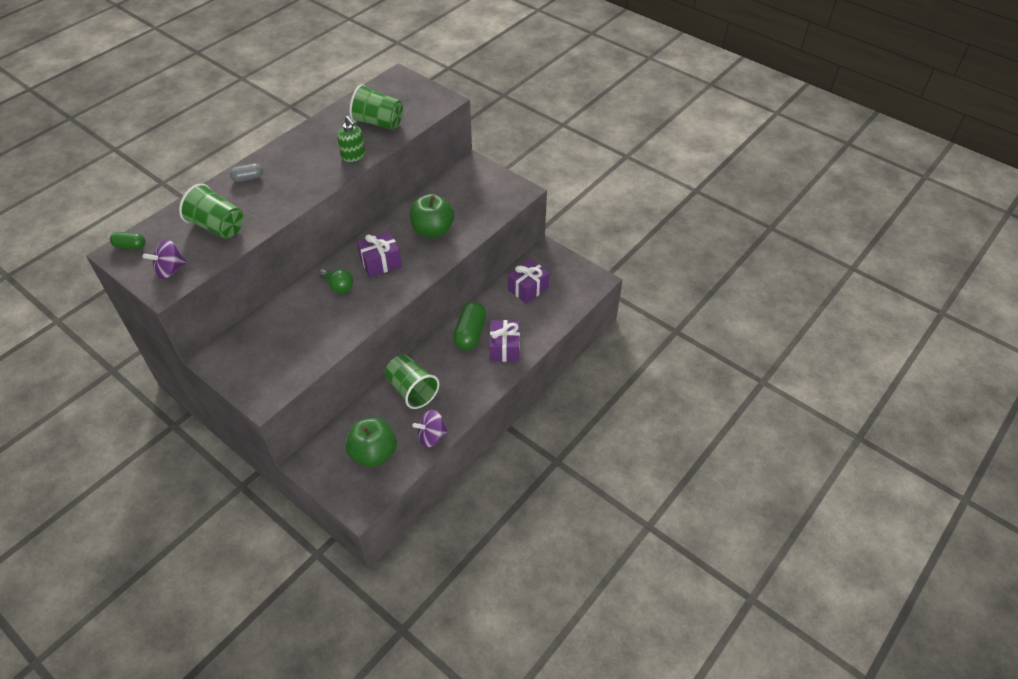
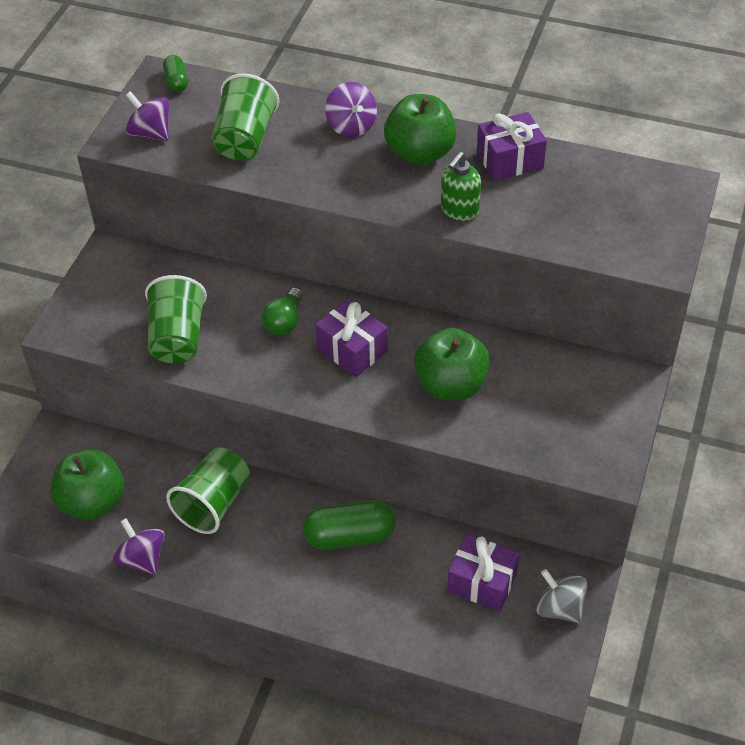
camera: 70 degrees right, 0 degrees up
grey capsule [230,163,263,182] -> purple spinning top [325,82,377,137]
green cup [349,84,403,130] -> green cup moved to [145,275,207,363]
purple gift [490,320,520,362] -> purple gift moved to [477,112,547,181]
none -> green apple [384,94,457,165]
none -> grey spinning top [536,569,587,623]

